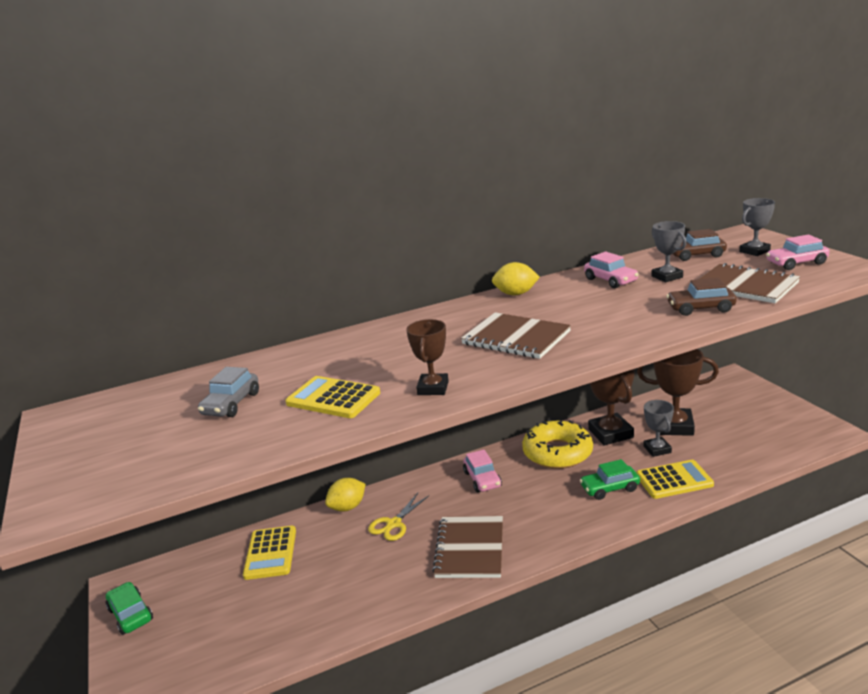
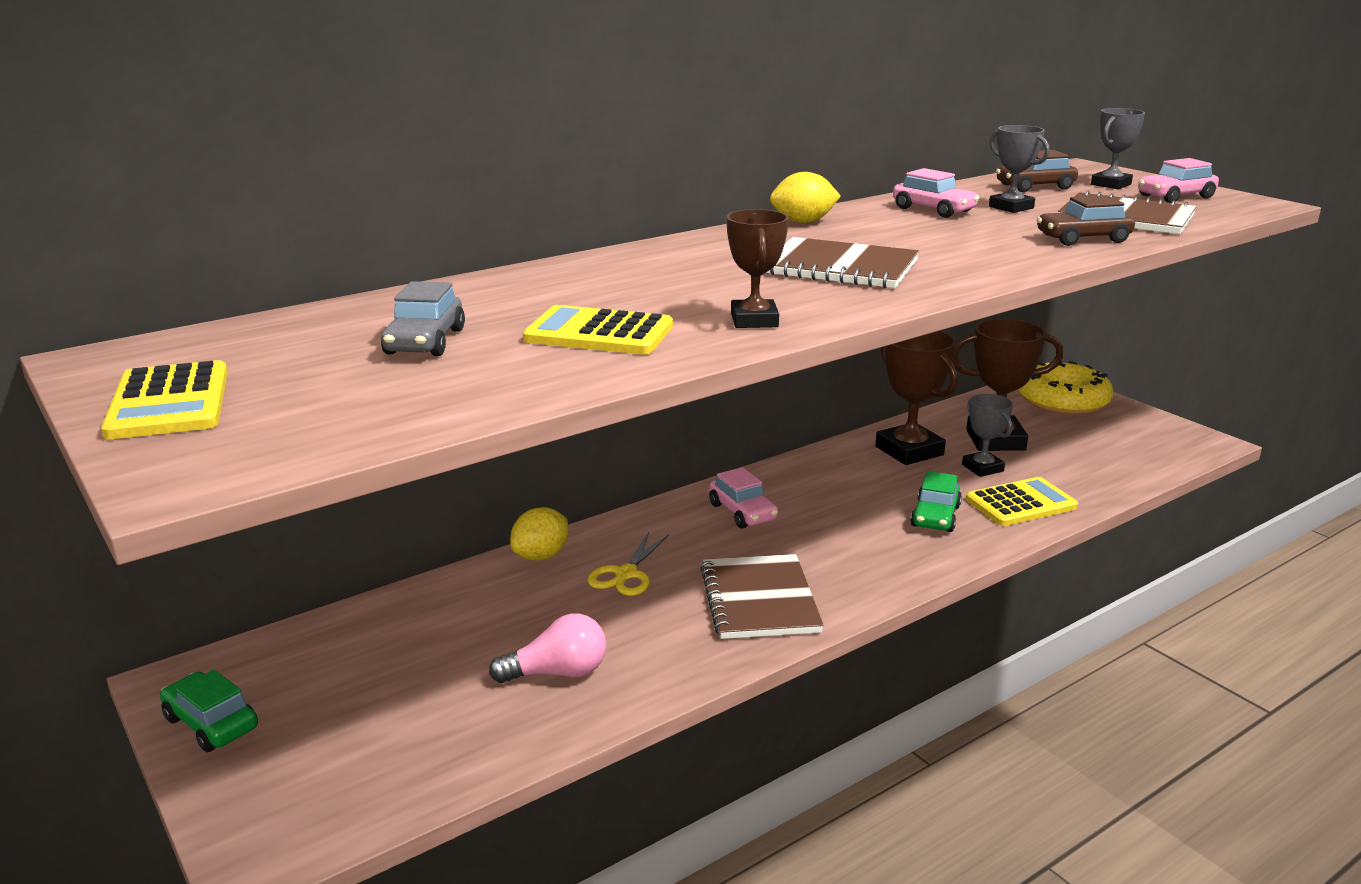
camera: 15 degrees left, 0 degrees up
yellow calculator [243,526,296,580] -> yellow calculator moved to [101,360,228,439]
yellow donut [522,420,593,469] -> yellow donut moved to [1018,361,1113,415]
green car [580,459,640,500] -> green car turned 45 degrees counterclockwise [910,471,962,532]
none -> pink light bulb [489,613,606,683]

